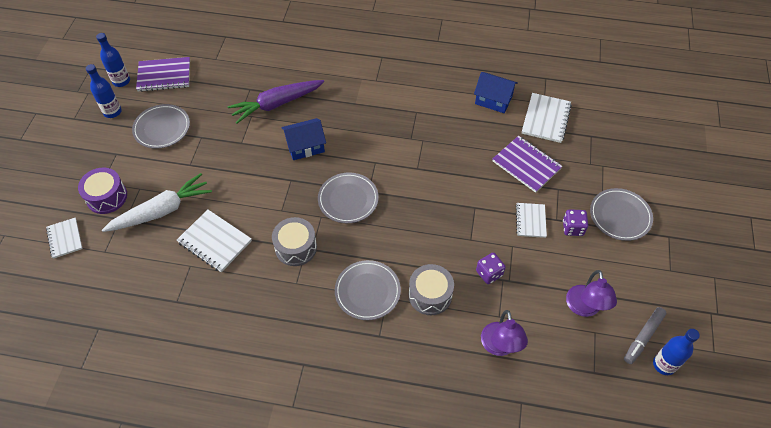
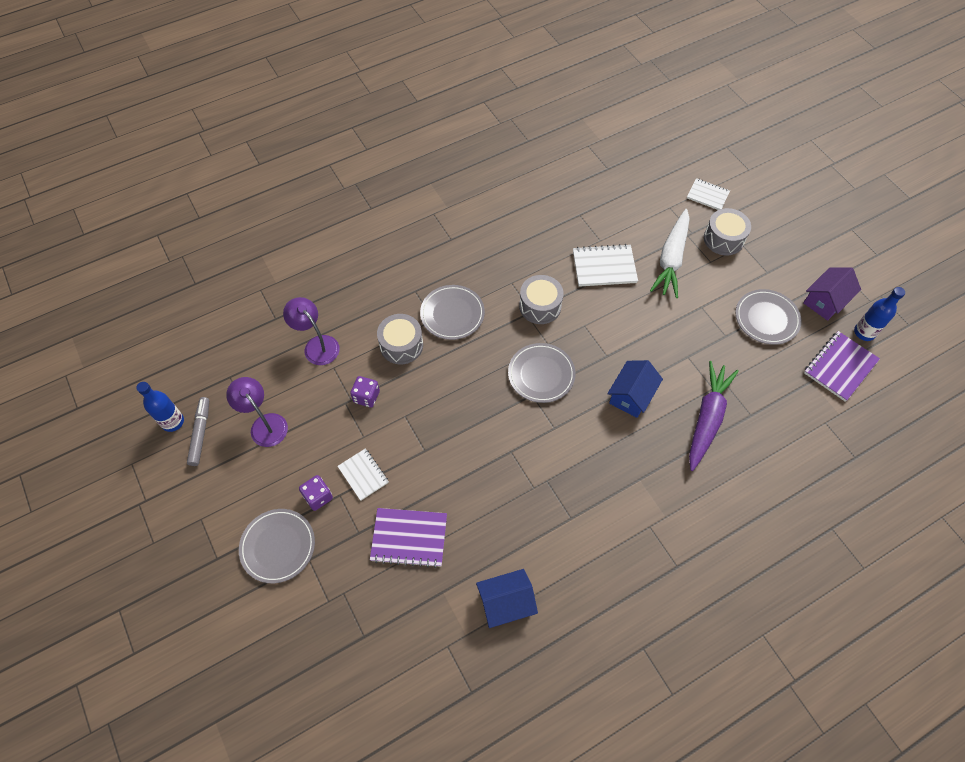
camera: 140 degrees right, 5 degrees up
purple drum [78,168,127,214] -> grey drum [704,208,751,255]
blue bottle [86,64,122,118] -> purple house [803,267,861,321]
white notebook [522,93,572,143] -> none

